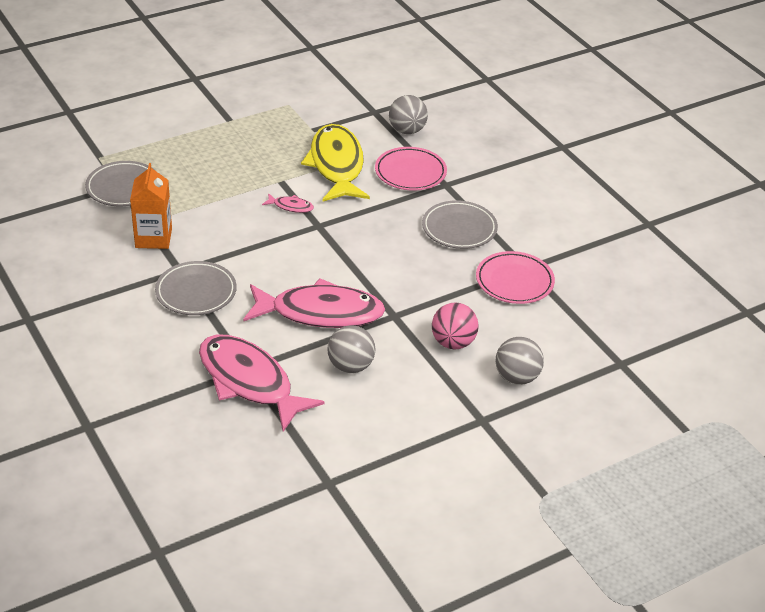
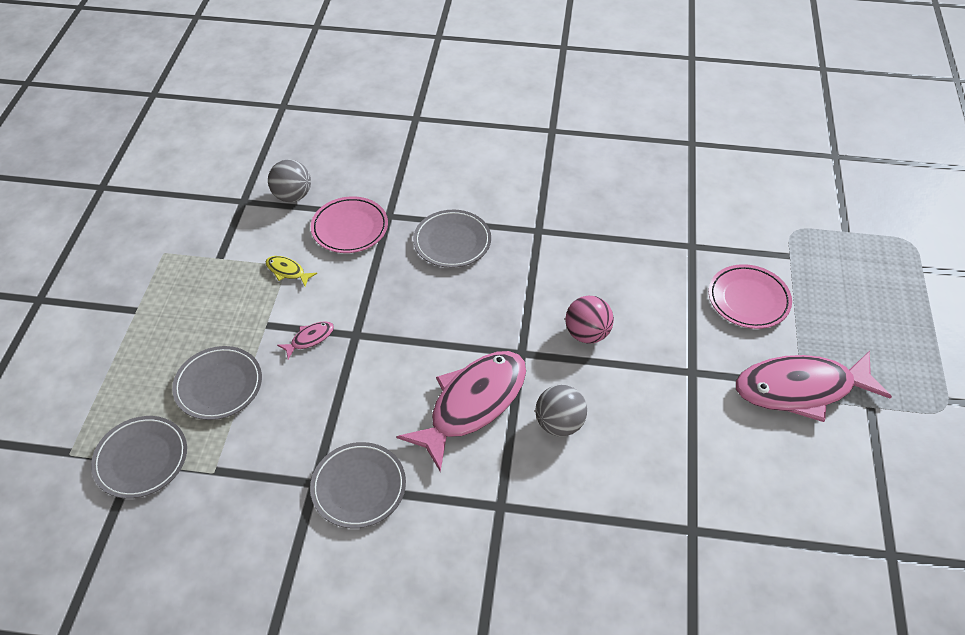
camera: 50 degrees left, 10 degrees up
orange carton [130,163,172,249] -> none
pink fish [199,335,325,432] -> pink fish moved to [736,351,892,422]
yellow fish [301,124,370,202] -> yellow fish [266,256,317,286], size x0.40
pink plate [476,251,555,304] -> pink plate moved to [709,264,792,329]
grey ball [495,337,544,385] -> none
none -> grey plate [172,346,262,420]

